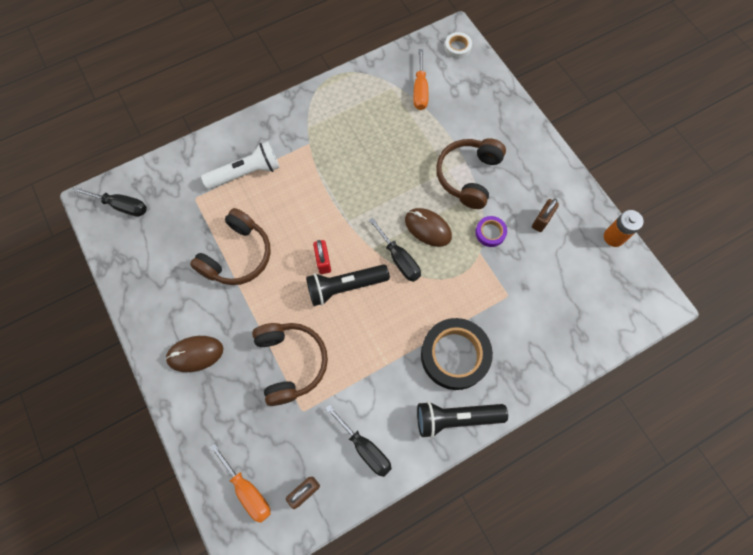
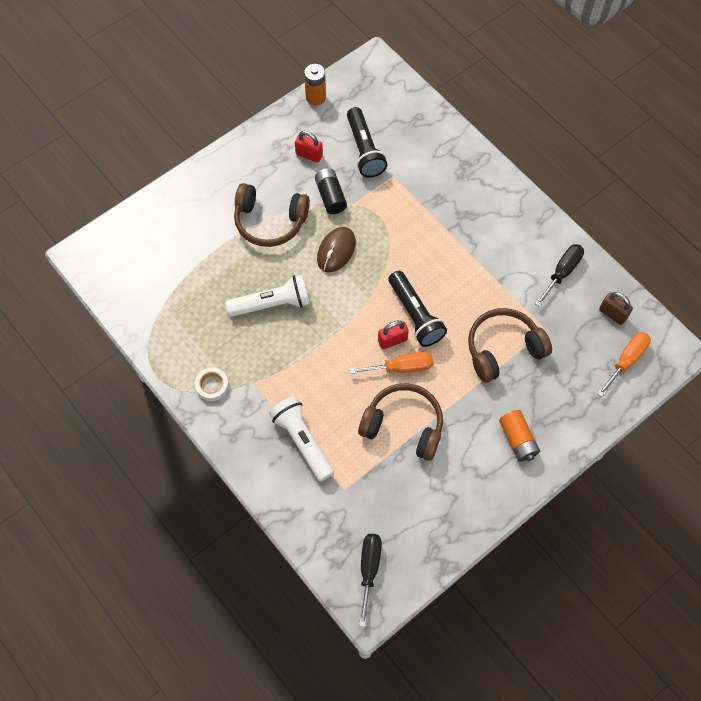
camera: 100 degrees left, 5 degrees down
brown mouse [165,336,223,372] -> orange battery [499,410,540,462]
black screwdriver [369,217,421,282] -> none
orange screwdriver [413,49,429,110] -> orange screwdriver moved to [349,352,433,374]
black flashlight [417,401,508,438] -> black flashlight moved to [347,107,387,177]
black tape [421,318,493,390] -> none
white tape [445,32,472,59] -> white tape moved to [195,367,229,401]
purple tape [475,216,507,247] -> black battery [315,168,347,214]
brown padlock [532,199,559,232] -> red padlock [295,131,323,163]
none -> white flashlight [225,275,310,317]

